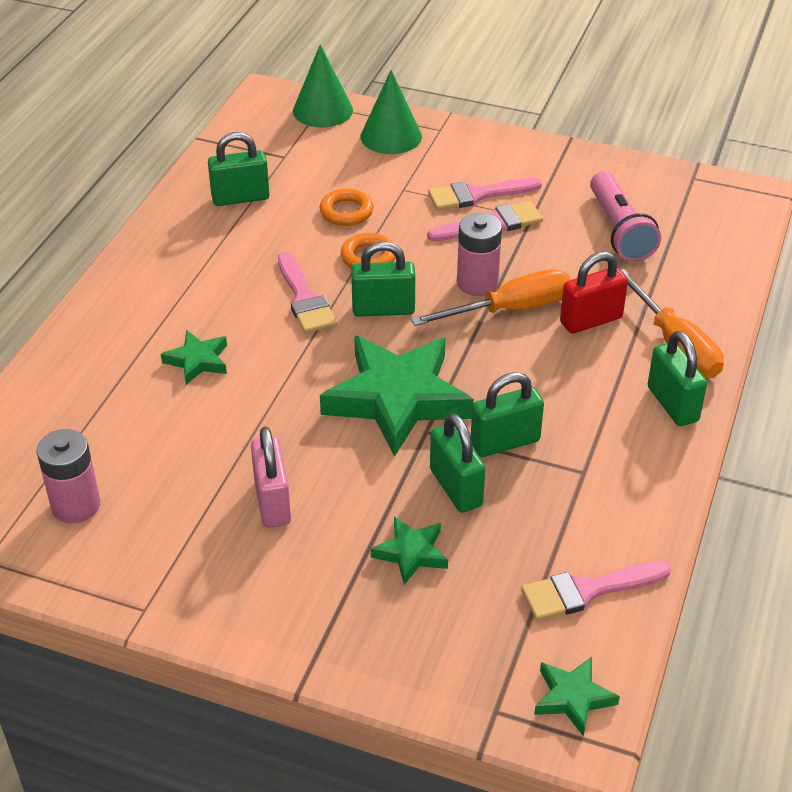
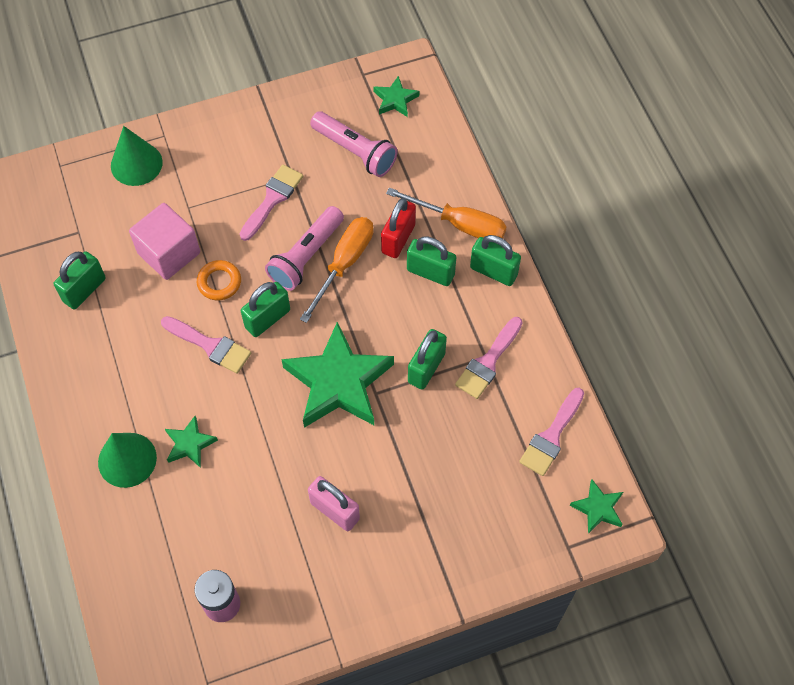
camera: 40 degrees left, 20 degrees up
green cone [293,44,353,128] -> green cone moved to [98,433,157,488]
orange ring [320,188,374,226] -> pink cube [129,203,200,280]
green star [371,517,448,585] -> green star moved to [374,76,419,117]
pink brush [428,178,542,210] -> pink brush moved to [455,317,523,399]
green padlock [430,413,485,513] -> green padlock moved to [407,236,456,286]
pink battery [457,213,502,296] -> pink flashlight [265,206,344,291]

